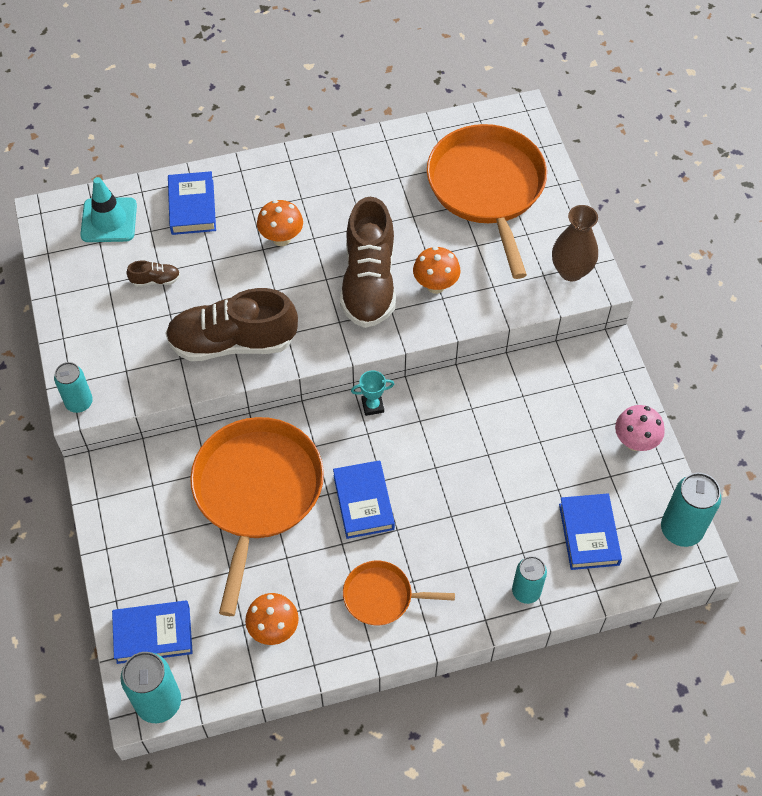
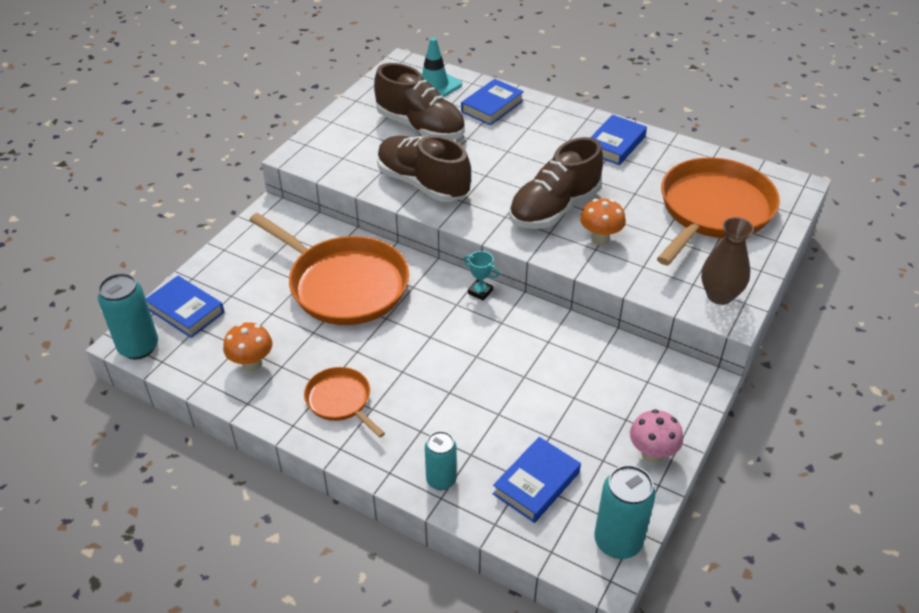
camera: 45 degrees right, 15 degrees down
turquoise can [54,362,93,413] -> none
brown shoe [127,260,180,287] -> brown shoe [374,63,465,140], size x2.48
orange pan [190,417,324,616] -> orange pan turned 75 degrees clockwise [250,213,409,325]
orange mushroom [257,200,303,246] -> none
blue book [333,460,395,539] -> blue book moved to [590,115,647,165]

